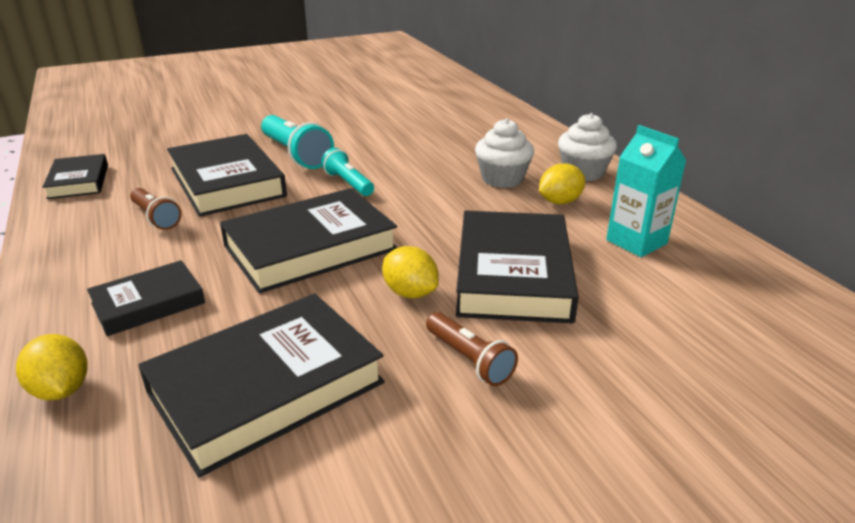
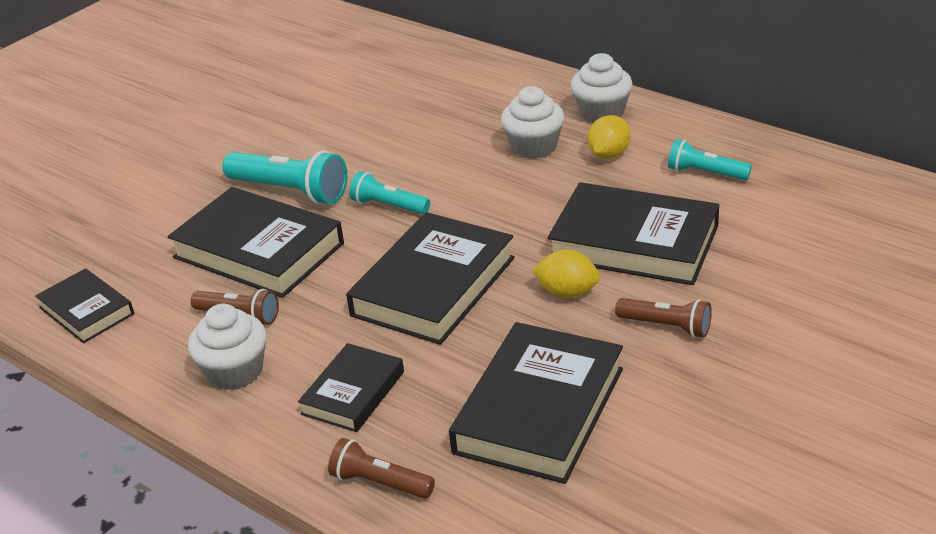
camera: 25 degrees left, 5 degrees up
yellow lemon [16,334,88,400] -> brown flashlight [328,438,435,499]
black book [456,211,579,324] -> black book turned 45 degrees counterclockwise [547,182,719,285]
turquoise carton [606,125,687,257] -> turquoise flashlight [668,139,752,180]
none -> white cupcake [188,304,267,390]

